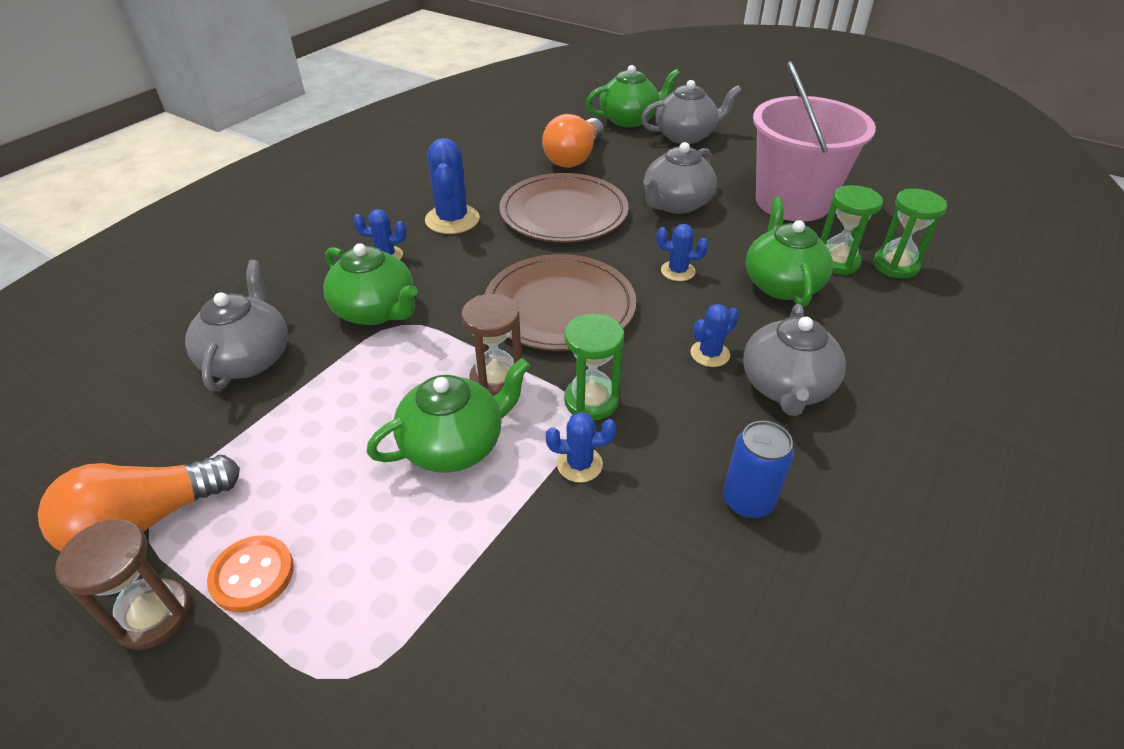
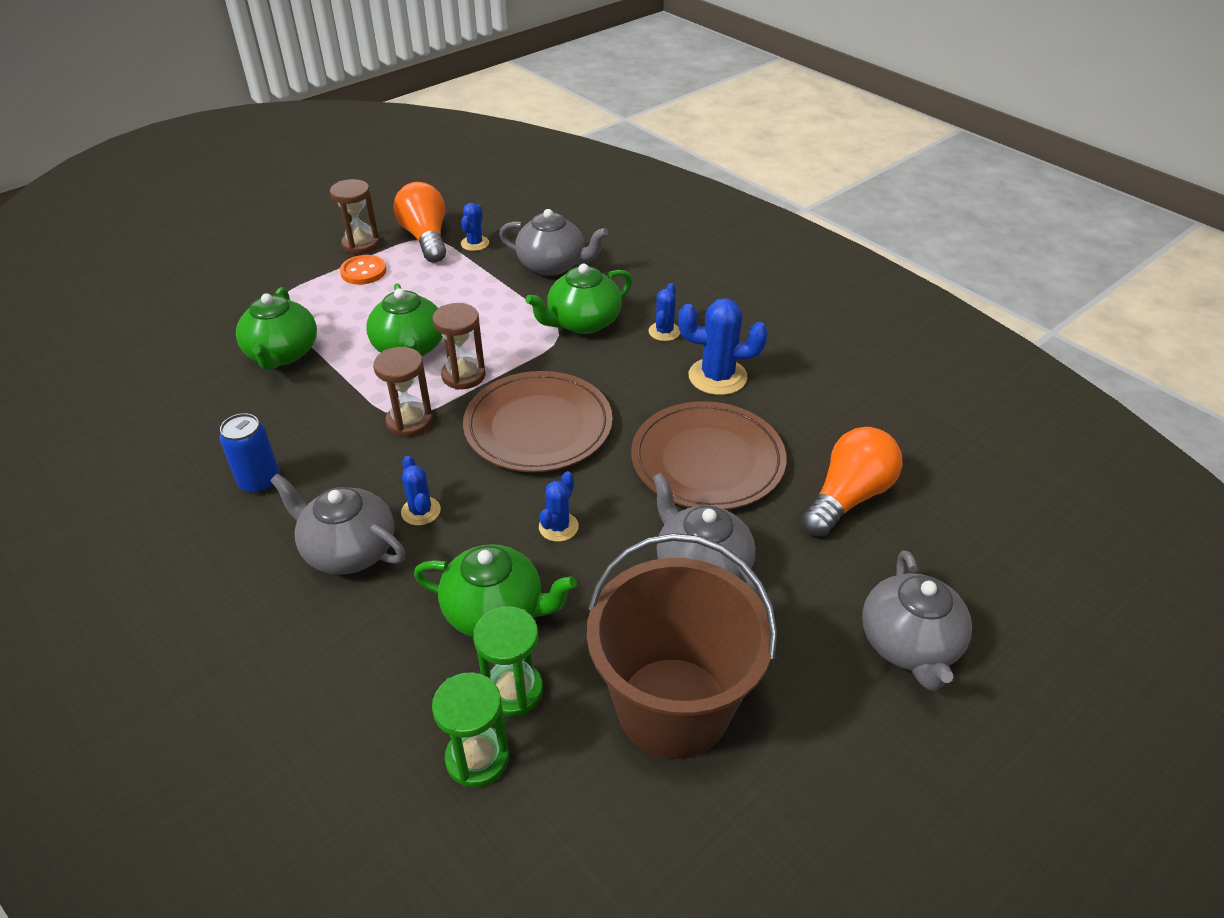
camera: 105 degrees right, 0 degrees up
orange light bulb [542,114,604,168] -> orange light bulb turned 90 degrees clockwise [801,427,902,537]
blue cactus [546,412,616,482] -> blue cactus moved to [461,203,489,251]
green hourglass [564,314,624,421] -> brown hourglass [373,347,433,437]
green teapot [586,65,680,127] -> green teapot moved to [236,287,317,370]
pink bucket [753,61,876,222] -> brown bucket [587,533,777,759]

